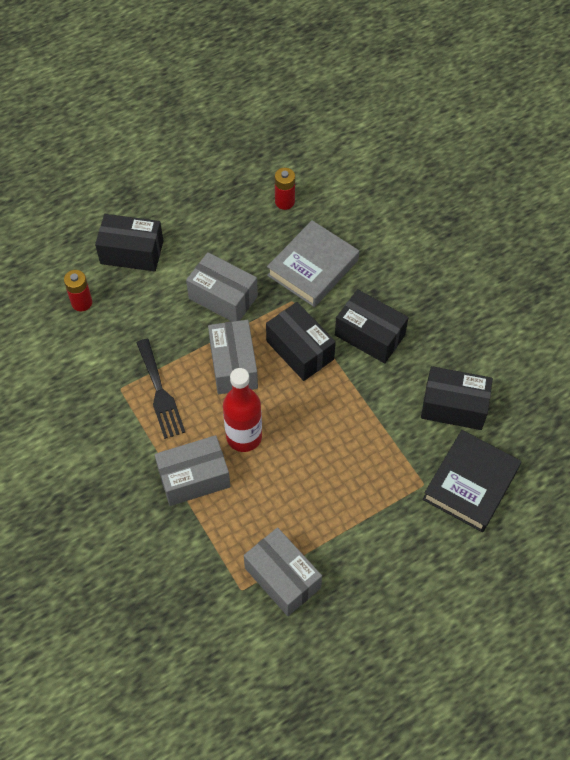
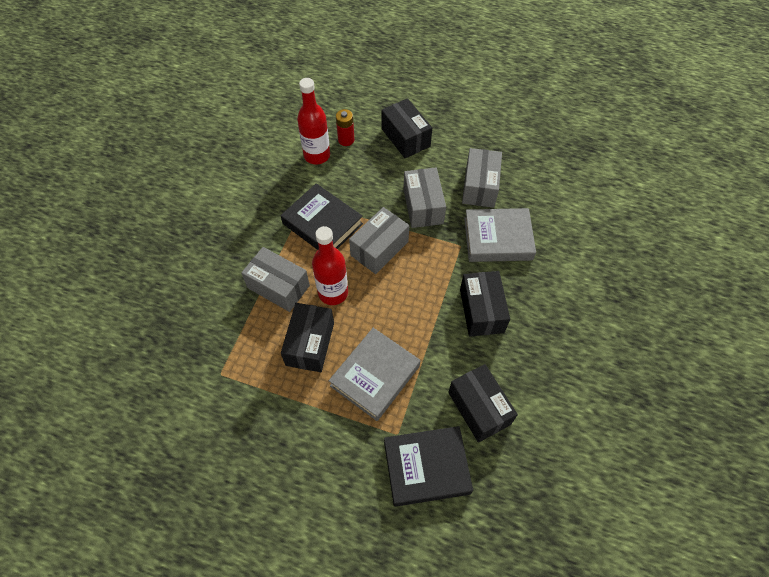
camera: 50 degrees right, 0 degrees up
black fork [136,339,185,439] -> black book [281,183,363,250]
grey box [244,527,322,616] -> grey box moved to [462,148,502,208]
black box [266,302,336,381] -> black box moved to [281,303,334,372]
red battery [275,168,295,210] -> none
none -> red bottle [297,78,330,165]
none -> grey book [329,328,420,421]

